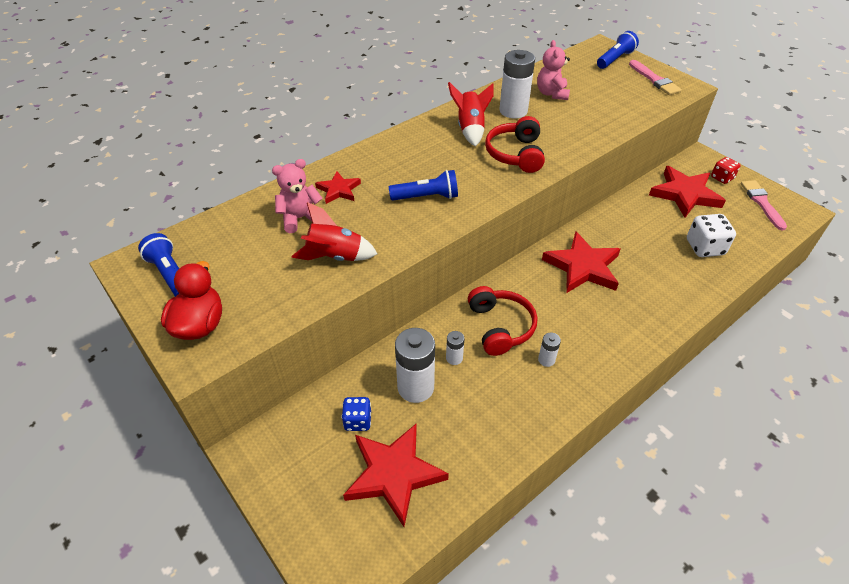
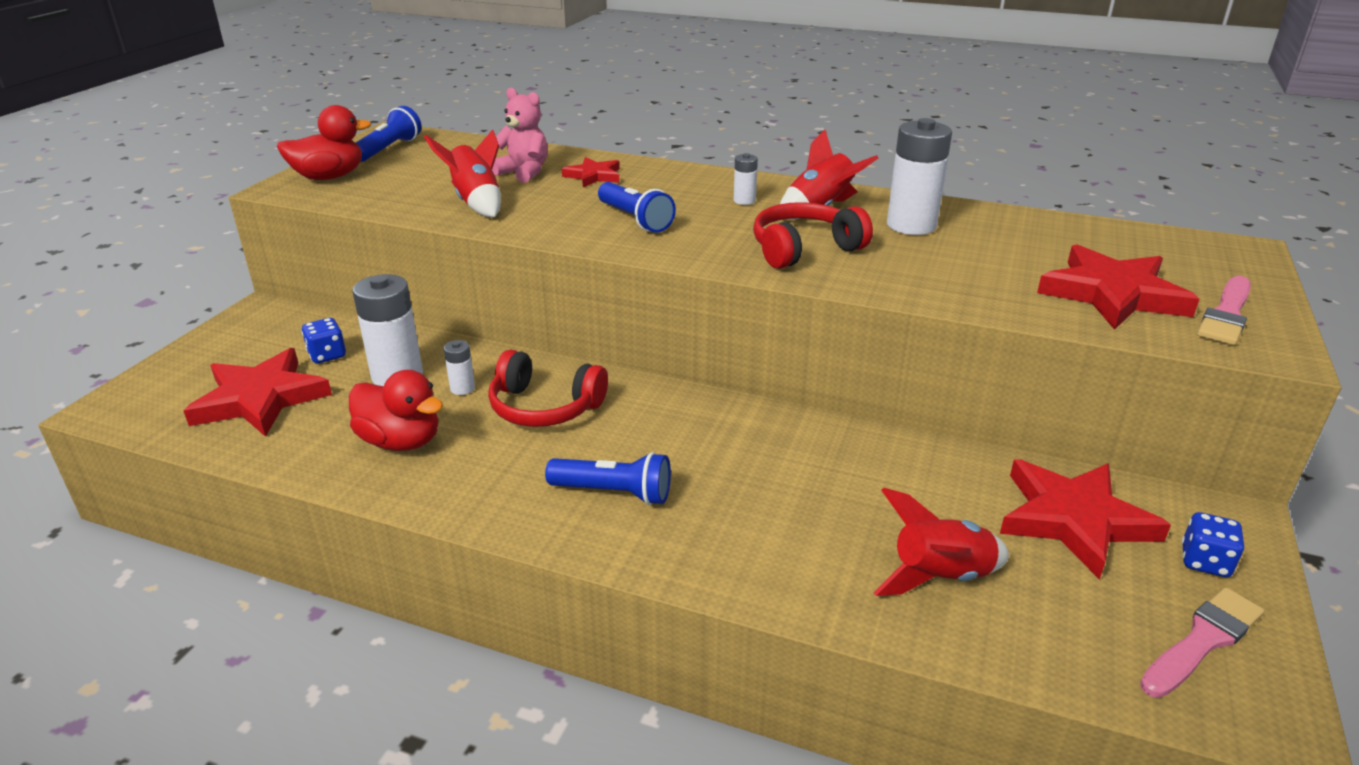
camera: 60 degrees right, 15 degrees down
red headphones [468,286,537,356] -> red headphones turned 60 degrees clockwise [488,349,608,427]
pink teddy bear [537,40,570,100] -> none
white battery [538,333,561,367] -> white battery moved to [734,153,758,205]
red star [542,231,620,293] -> red star moved to [1037,244,1199,330]
blue flashlight [597,31,639,69] -> blue flashlight moved to [545,452,671,505]
white dice [687,214,736,257] -> red rocket [873,488,1009,596]
red dice [711,157,741,184] -> blue dice [1182,512,1244,577]
none -> red duck [349,370,443,451]

